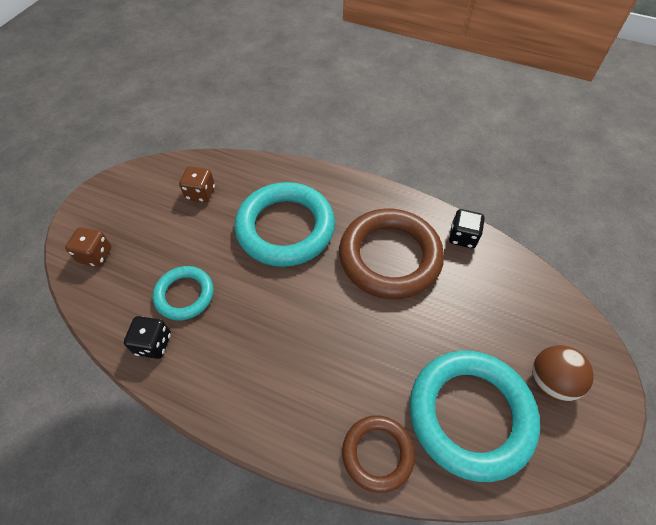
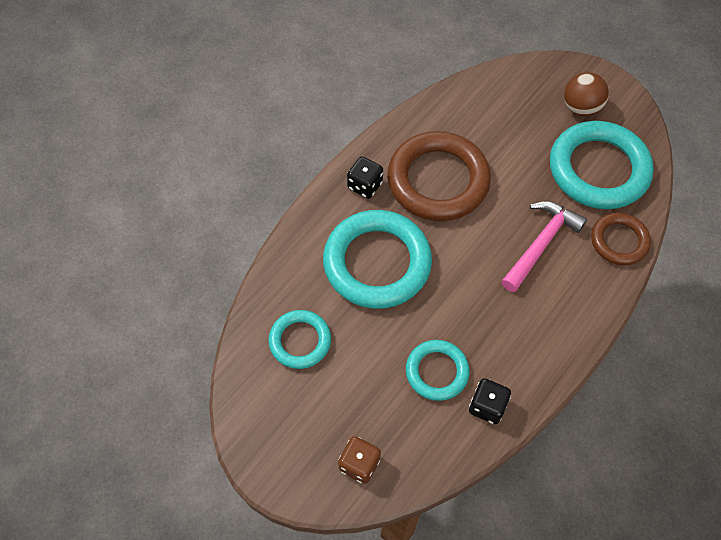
camera: 75 degrees left, 5 degrees up
brown dice [179,166,215,203] -> turquoise ring [268,310,331,369]
black dice [449,209,485,248] -> black dice moved to [347,157,383,199]
none -> pink hammer [501,201,587,292]

